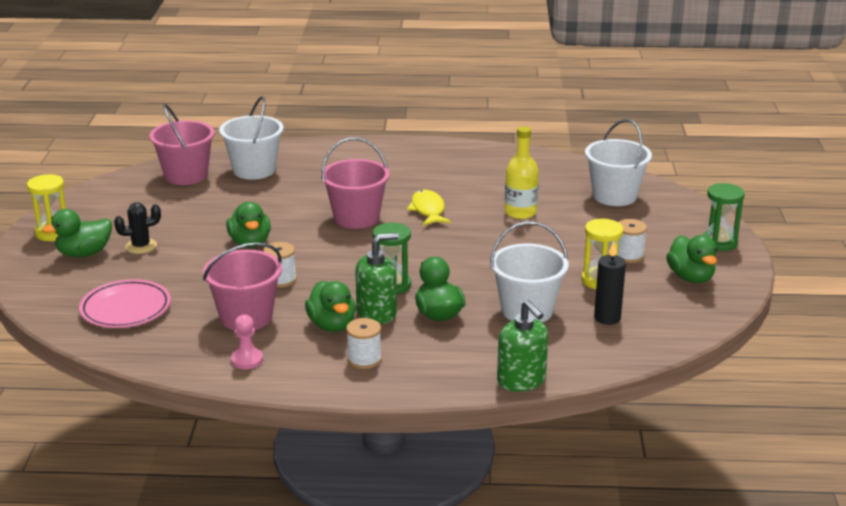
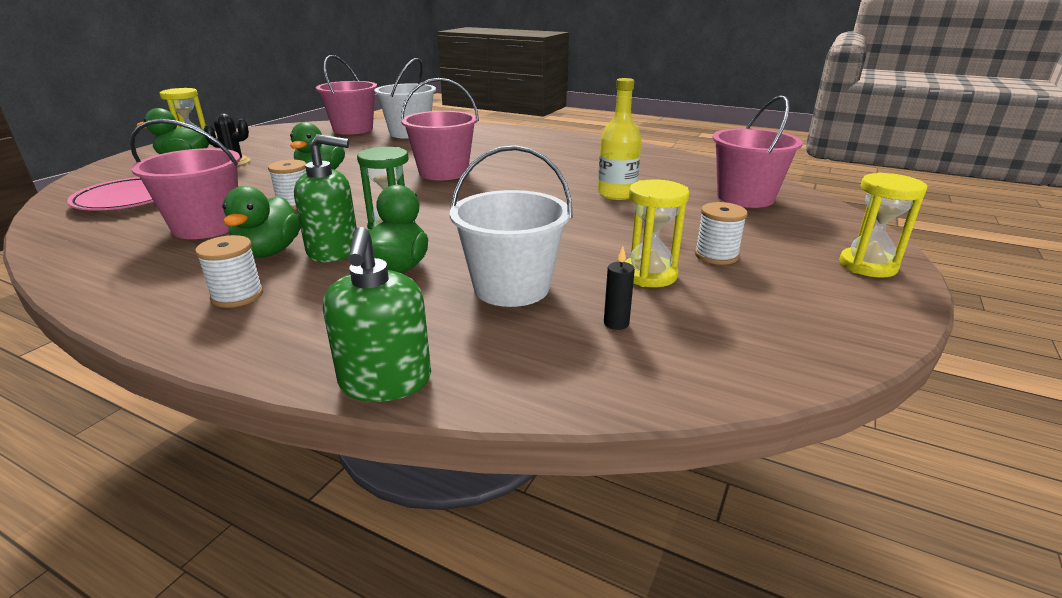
camera: 25 degrees right, 0 degrees up
pink pawn [231,314,263,369] -> none
yellow fish [407,190,451,226] -> none
white bucket [585,119,652,206] -> pink bucket [712,95,803,208]
black candle [594,241,626,325] -> black candle [604,247,635,330], size x0.59
green duck [666,235,717,283] -> none
green hourglass [703,183,745,251] -> yellow hourglass [839,172,928,278]

